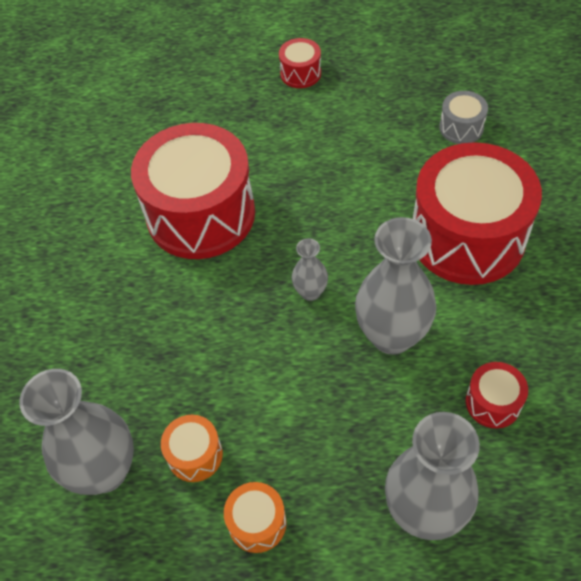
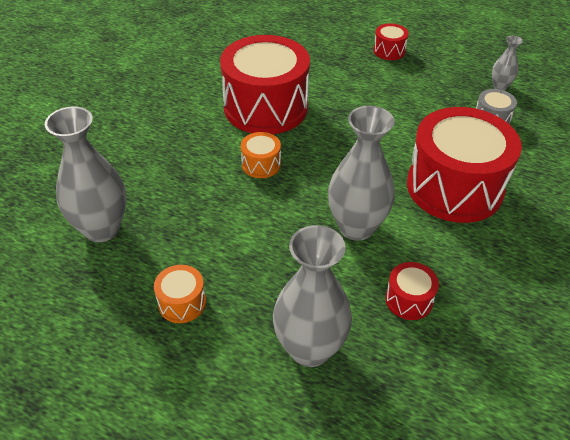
camera: 20 degrees right, 10 degrees down
orange drum [161,415,223,482] -> orange drum moved to [241,132,281,178]
grey vase [292,238,328,301] -> grey vase moved to [492,36,523,90]

